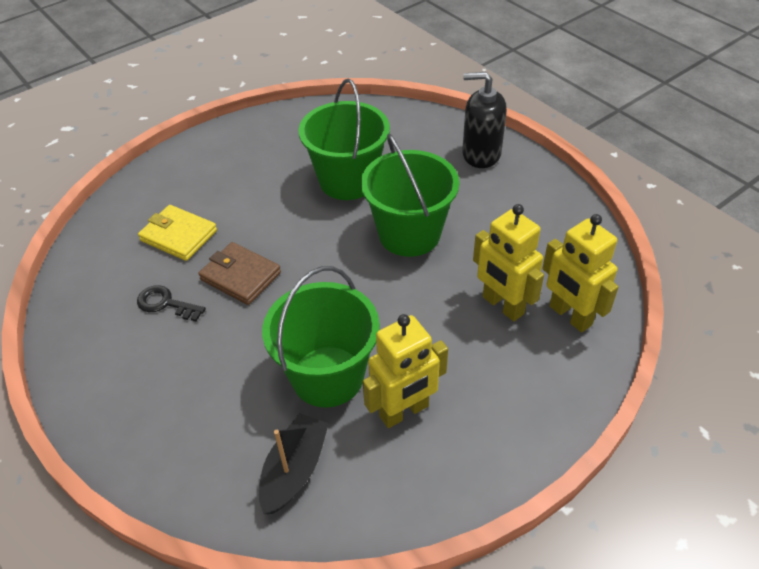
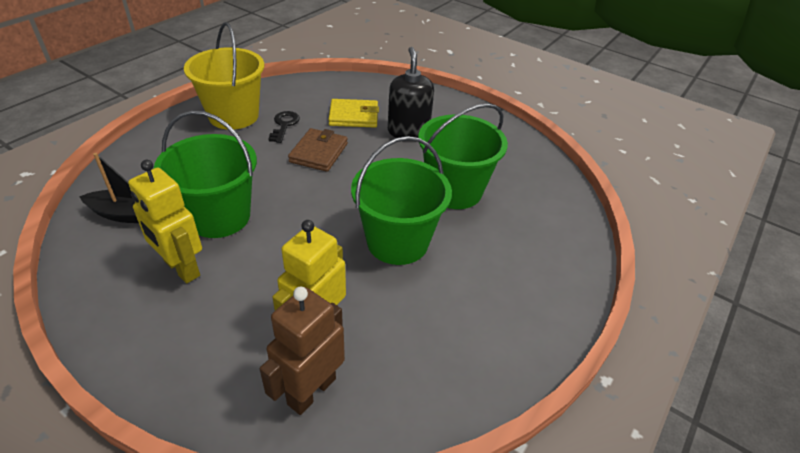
camera: 70 degrees right, 5 degrees down
yellow wallet [138,205,217,261] -> yellow wallet turned 75 degrees clockwise [328,99,379,127]
black soap dispenser [462,72,507,168] -> black soap dispenser moved to [388,47,434,138]
yellow robot [542,214,619,332] -> brown robot [260,287,345,415]
none -> yellow bucket [184,22,264,130]

